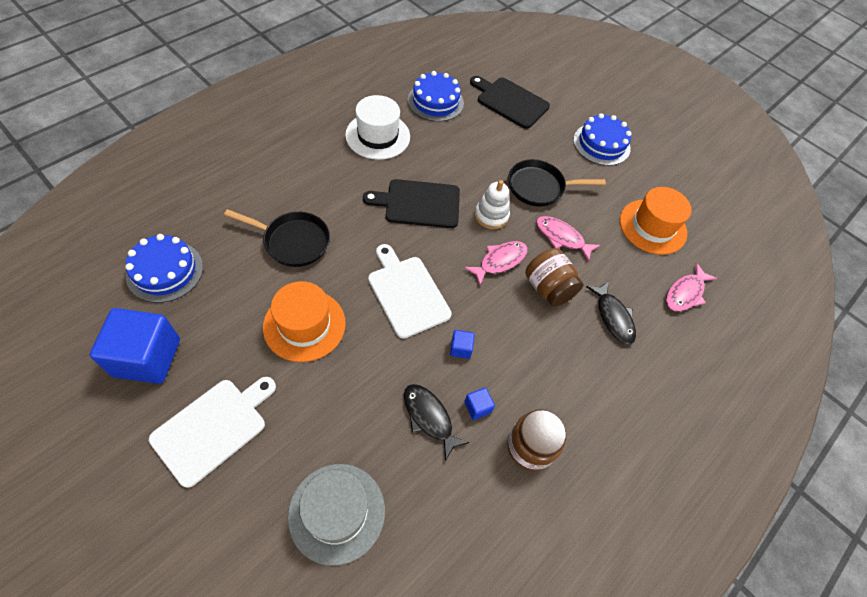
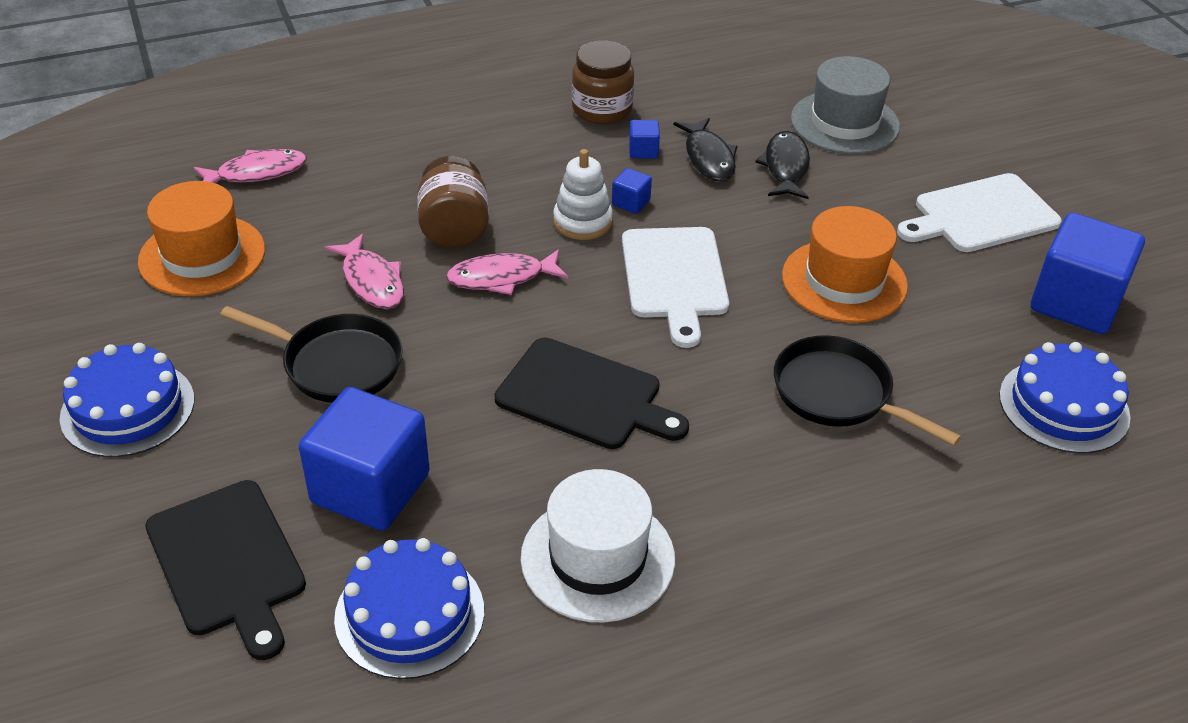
camera: 150 degrees left, 15 degrees down
white stacking toy [475,180,510,229] -> white stacking toy moved to [553,149,613,240]
black fish [586,281,636,345] -> black fish moved to [756,131,810,199]
none -> blue cube [299,387,430,531]

